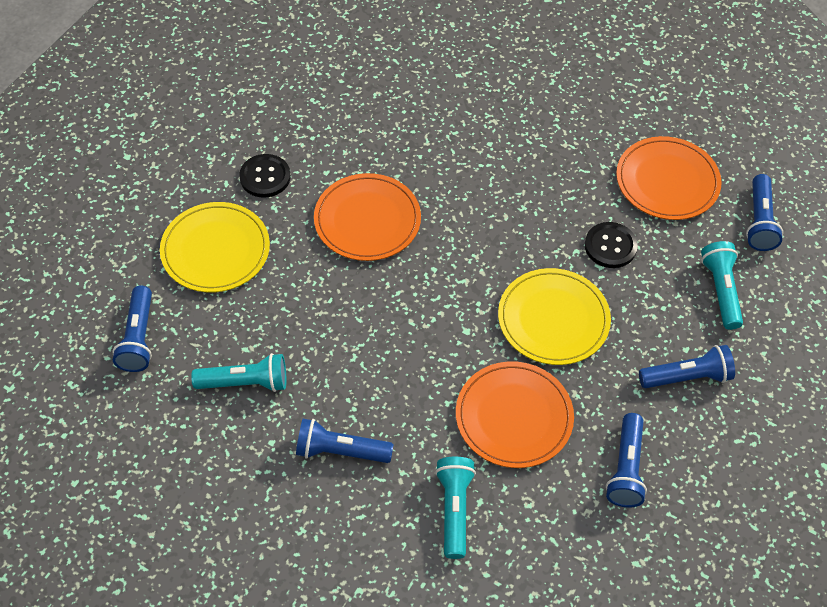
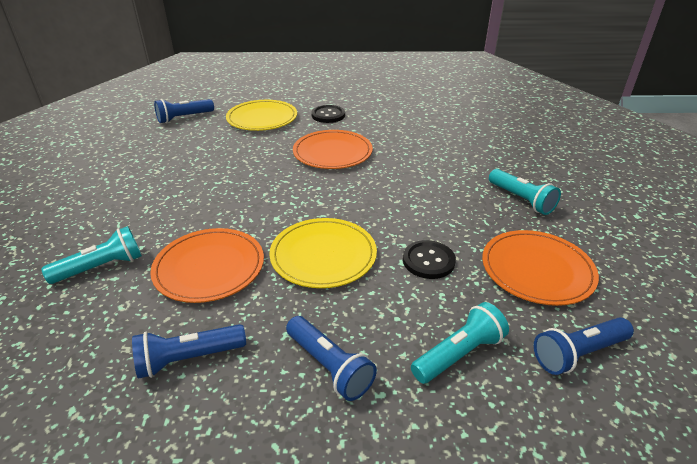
camera: 60 degrees right, 20 degrees down
turquoise flashlight [191,353,286,392] -> turquoise flashlight moved to [489,169,561,215]
blue flashlight [296,419,394,463] -> none

